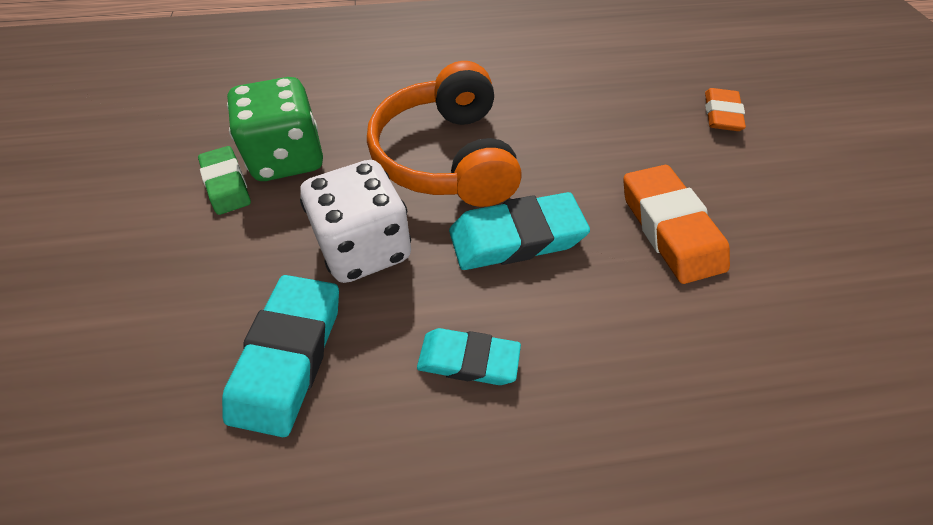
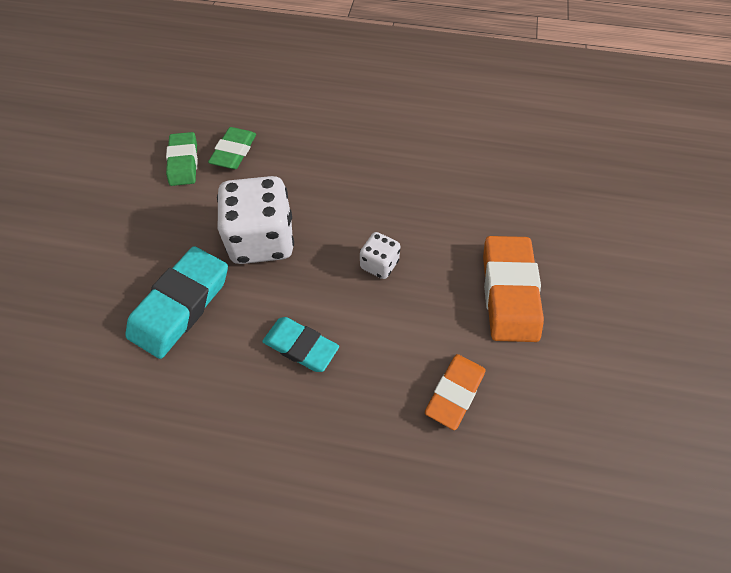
camera: 20 degrees right, 5 degrees up
green dice [227,77,323,181] -> green eraser [208,127,256,169]
orange headphones [367,61,522,207] -> none
turquoise eraser [449,192,590,270] -> white dice [360,232,401,279]
orange eraser [705,88,746,131] -> orange eraser moved to [425,354,486,430]

